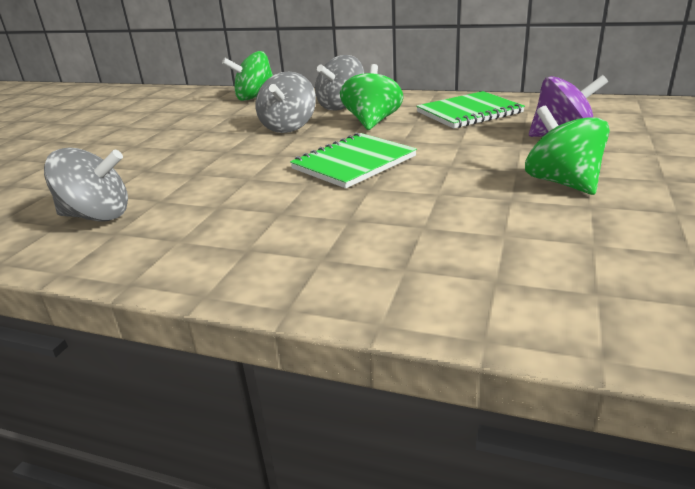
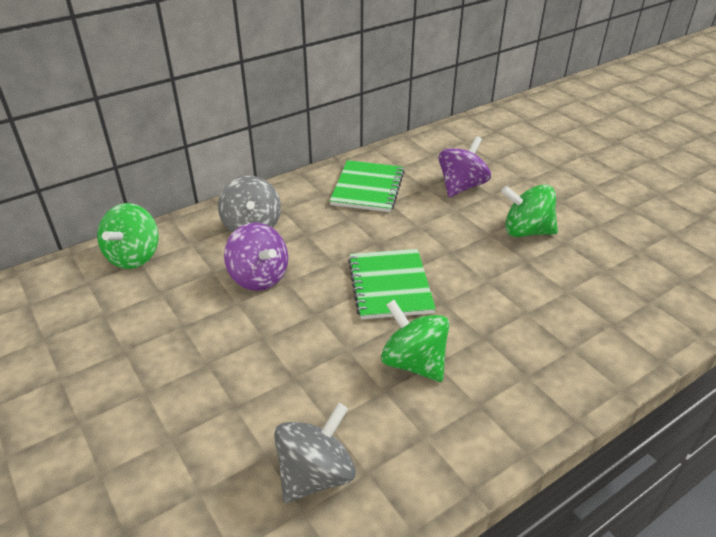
camera: 55 degrees left, 10 degrees up
grey spinning top [256,72,316,133] -> purple spinning top [224,223,288,291]
green spinning top [340,64,403,130] -> green spinning top moved to [381,300,449,382]

